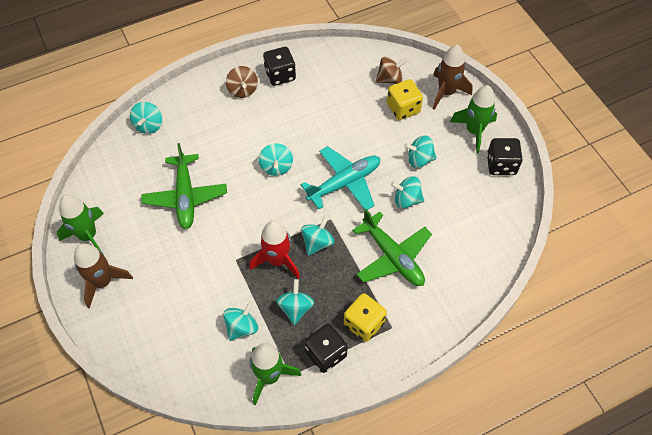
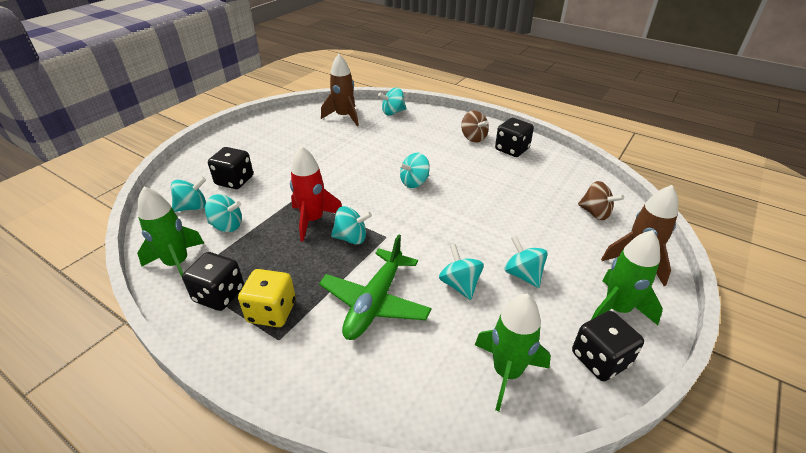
camera: 60 degrees right, 20 degrees down
green rocket [57,195,104,255] -> green rocket moved to [475,293,551,411]
brown rocket [74,243,133,308] -> brown rocket moved to [321,54,359,126]
green plane [141,143,227,229] -> none
brown spinning top [226,66,258,98] -> brown spinning top turned 75 degrees counterclockwise [461,111,489,142]
turquoise spinning top [276,279,314,325] -> turquoise spinning top moved to [171,177,206,212]
turquoise plane [301,146,380,210] -> none
yellow dice [387,79,423,120] -> none
none -> black dice [208,147,253,189]

